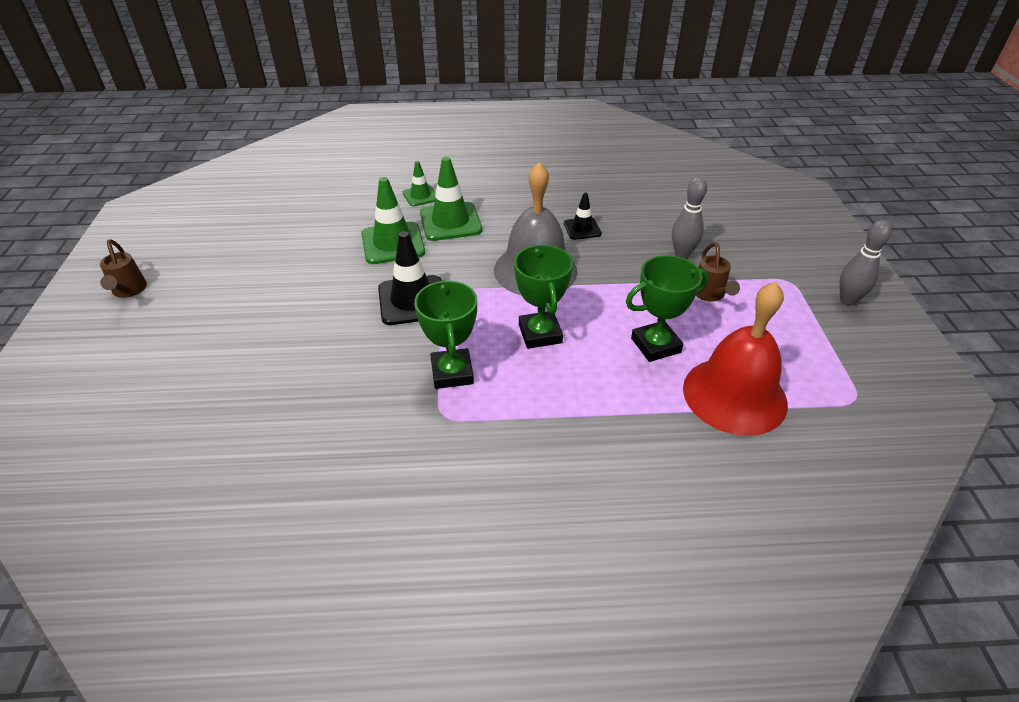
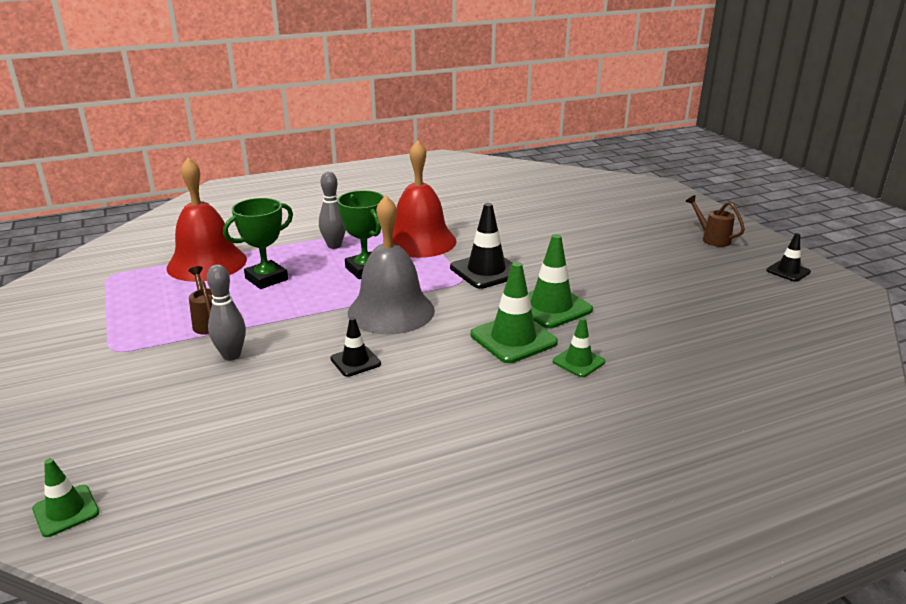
camera: 160 degrees right, 15 degrees down
green trophy [414,280,477,389] -> red bell [393,140,457,258]
grey bowling pin [839,220,892,305] -> grey bowling pin moved to [319,171,346,249]
none -> green traffic cone [32,458,99,537]
none -> black traffic cone [766,233,811,282]

